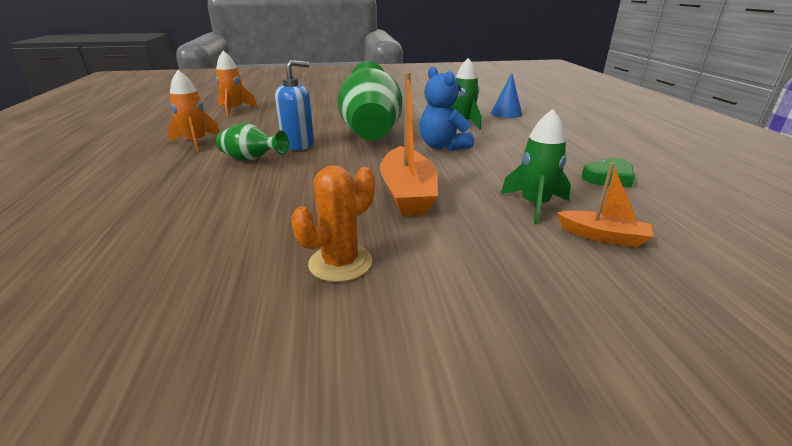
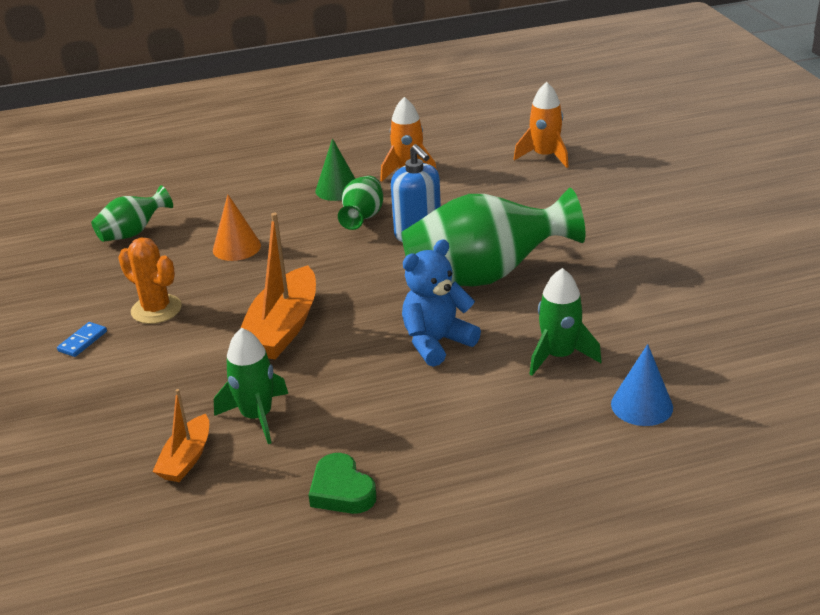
camera: 85 degrees right, 5 degrees up
orange boat [380,72,438,216] -> orange boat turned 60 degrees counterclockwise [240,213,316,359]
none -> blue domino [57,322,107,357]
none -> green vase [91,185,173,242]
none -> orange cone [213,194,261,261]
none -> green cone [315,138,355,201]

